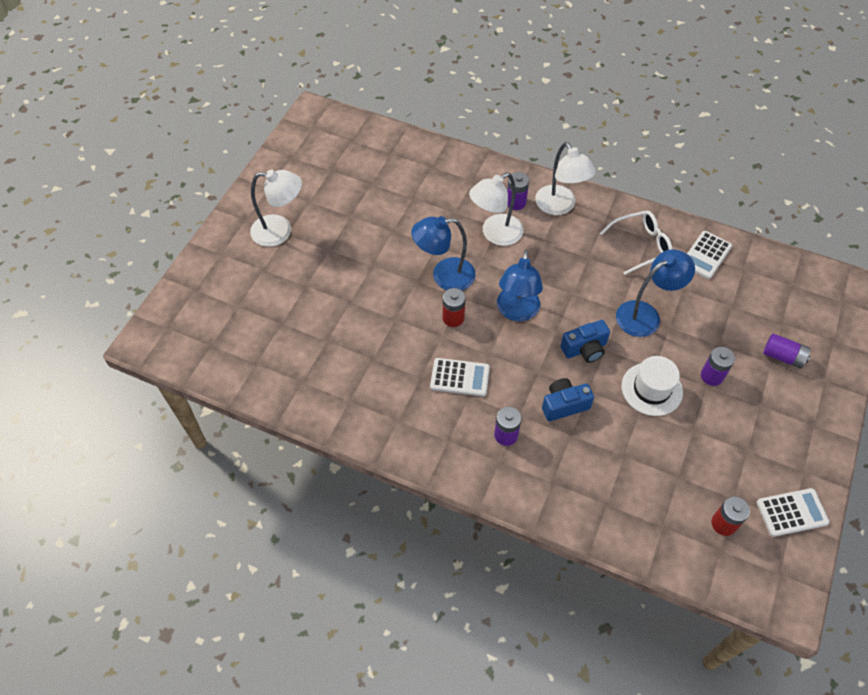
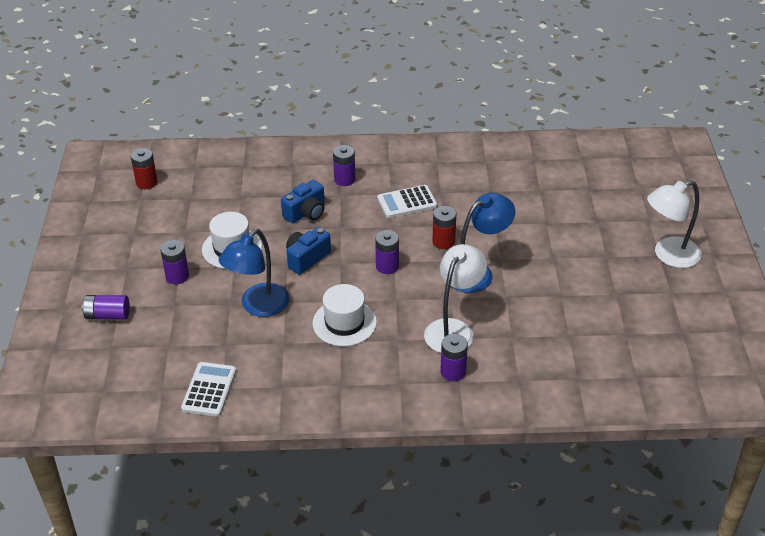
camera: 155 degrees right, 15 degrees down
blue lamp [497,250,543,321] -> purple battery [375,230,399,274]
white lamp [535,142,596,215] -> none
white glasses [600,211,673,275] -> none
white calculator [756,488,830,537] -> none
none -> white hat [312,284,377,346]

